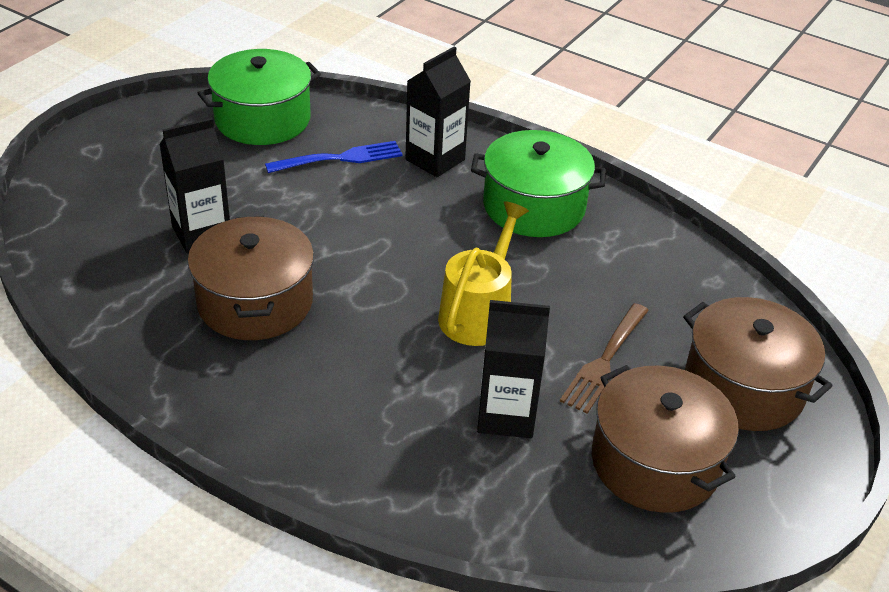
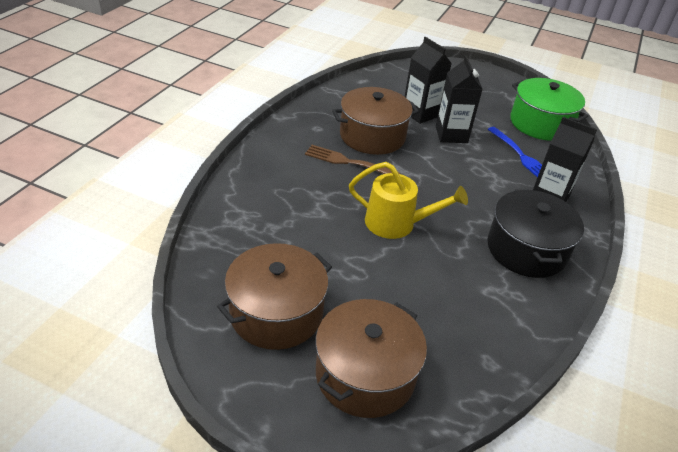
camera: 80 degrees right, 0 degrees up
green pot [471,130,606,237] -> black pot [487,189,584,278]
black carton [477,300,550,438] -> black carton moved to [436,55,483,143]
brown fork [560,303,649,414] -> brown fork moved to [305,145,400,174]

